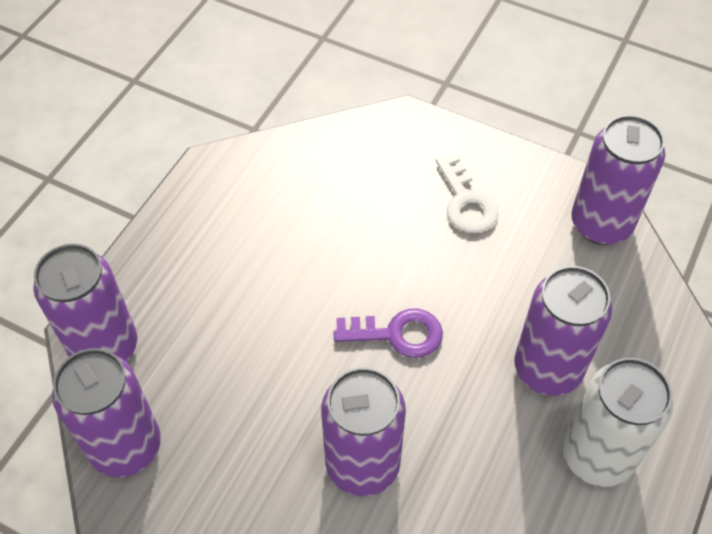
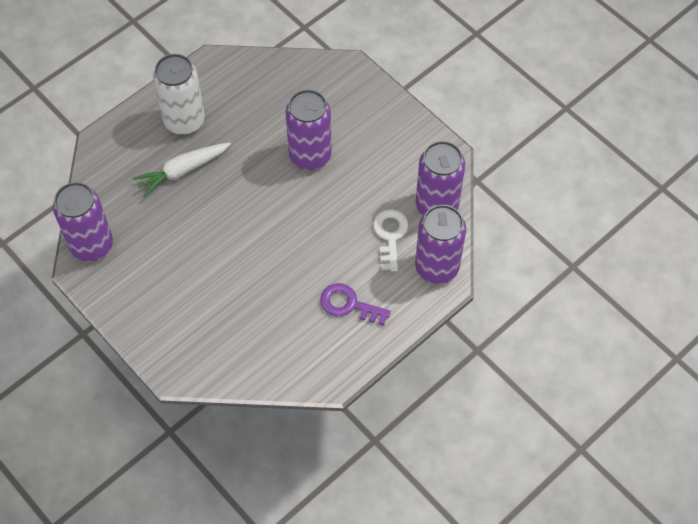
camera: 160 degrees left, 5 degrees up
purple key [334,308,443,358] -> purple key moved to [320,283,391,326]
white key [436,154,498,233] -> white key moved to [373,209,409,272]
purple can [514,266,612,396] -> white carrot [133,142,231,197]

